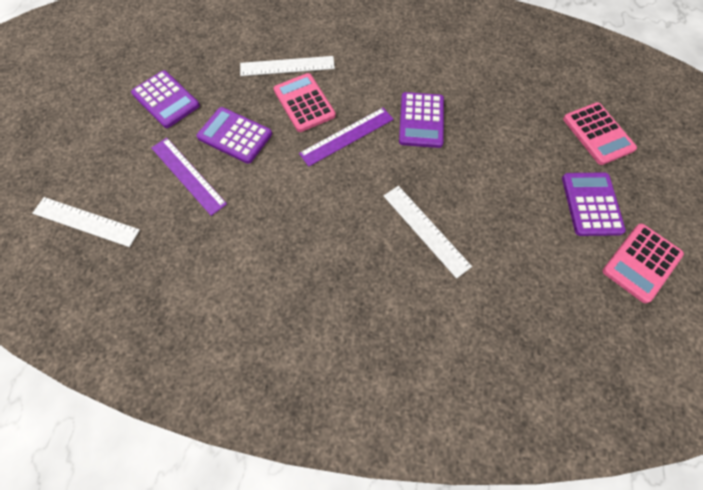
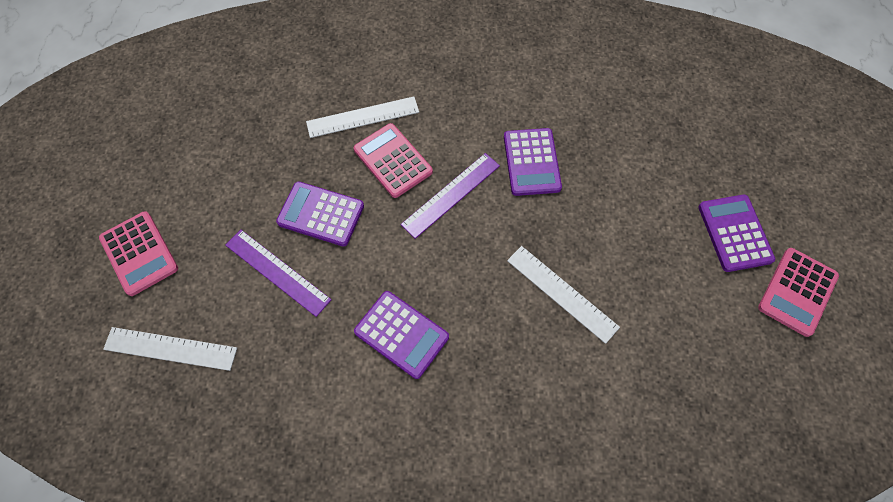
camera: 10 degrees left, 0 degrees up
purple calculator [131,70,200,128] -> purple calculator moved to [354,291,449,379]
pink calculator [563,103,637,165] -> pink calculator moved to [99,211,178,296]

